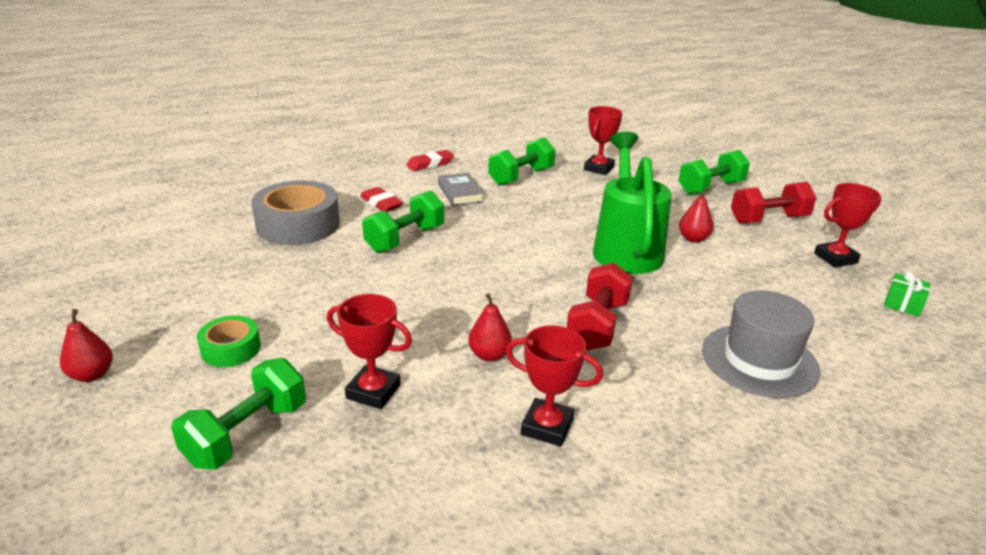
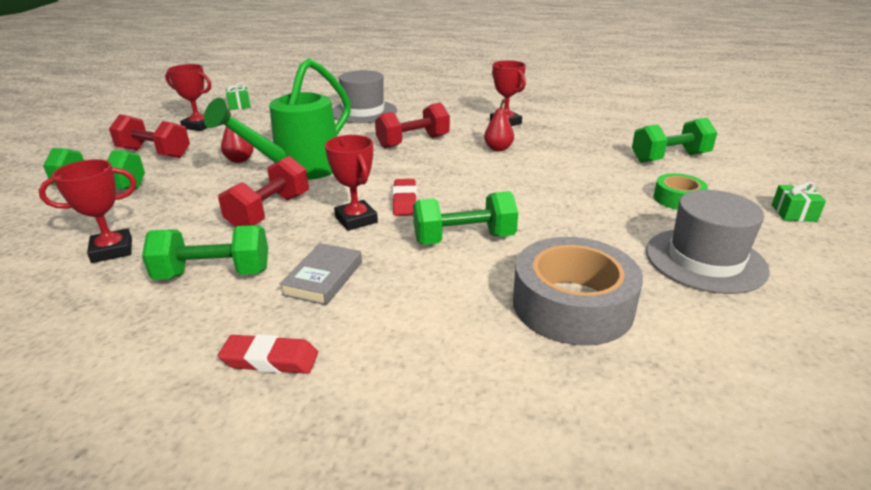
camera: 140 degrees left, 0 degrees up
red pear [60,309,113,382] -> green gift [772,182,826,222]
red trophy [327,294,412,409] -> red trophy moved to [325,135,378,231]
red eraser [360,187,403,212] -> red eraser moved to [393,179,417,216]
none -> red dumbbell [218,156,309,227]
none -> grey hat [646,190,770,294]

